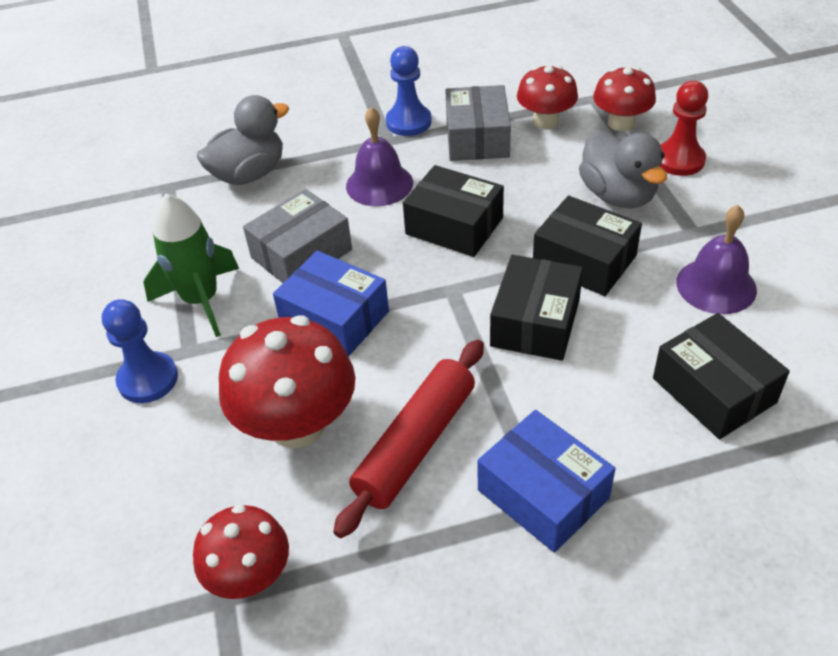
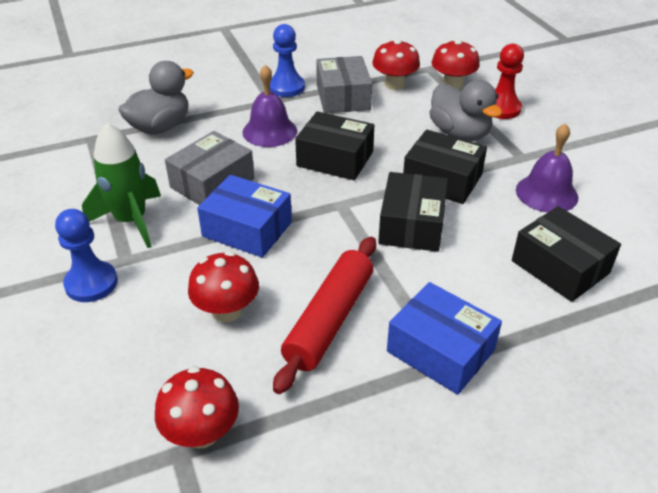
camera: 10 degrees left, 5 degrees down
red mushroom [219,315,355,448] -> red mushroom [188,251,259,322], size x0.62

